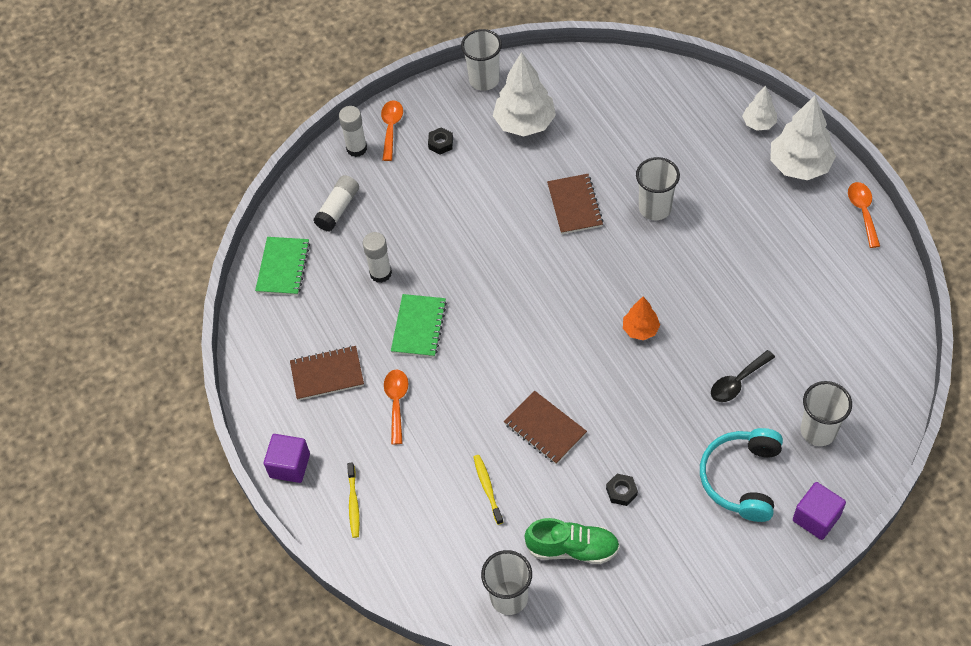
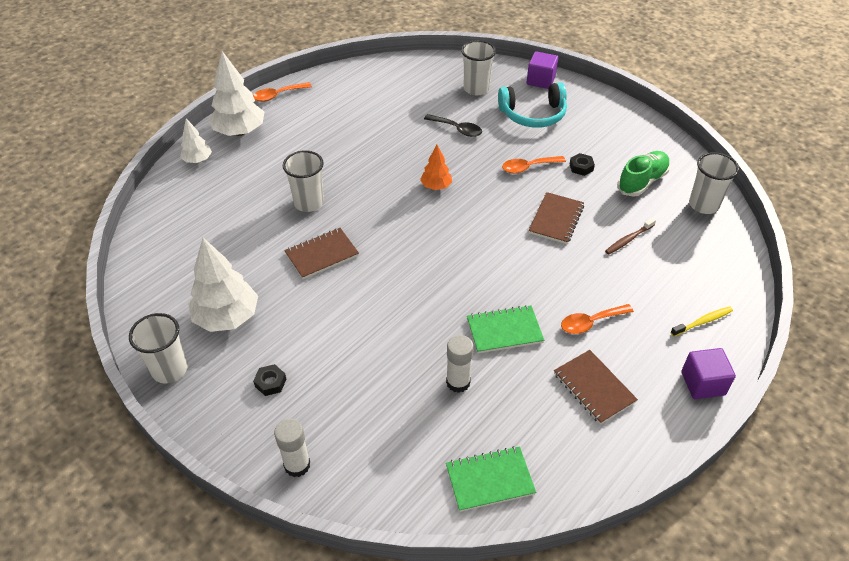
camera: 115 degrees left, 10 degrees down
white glue stick [313,175,359,232] -> none
orange spoon [381,100,403,161] -> orange spoon moved to [502,156,566,173]
yellow toothbrush [473,455,504,525] -> brown toothbrush [605,218,656,254]
green shoe [524,518,620,564] -> green shoe turned 60 degrees clockwise [617,151,670,197]

